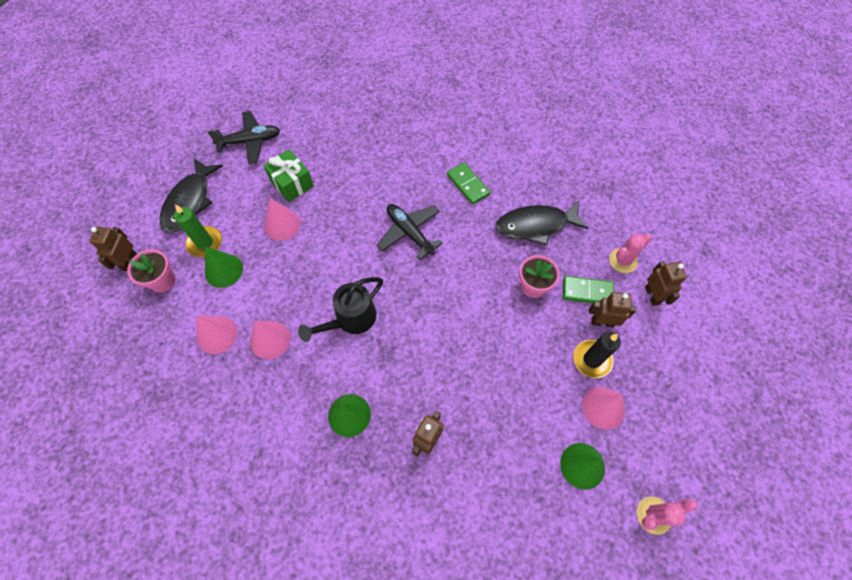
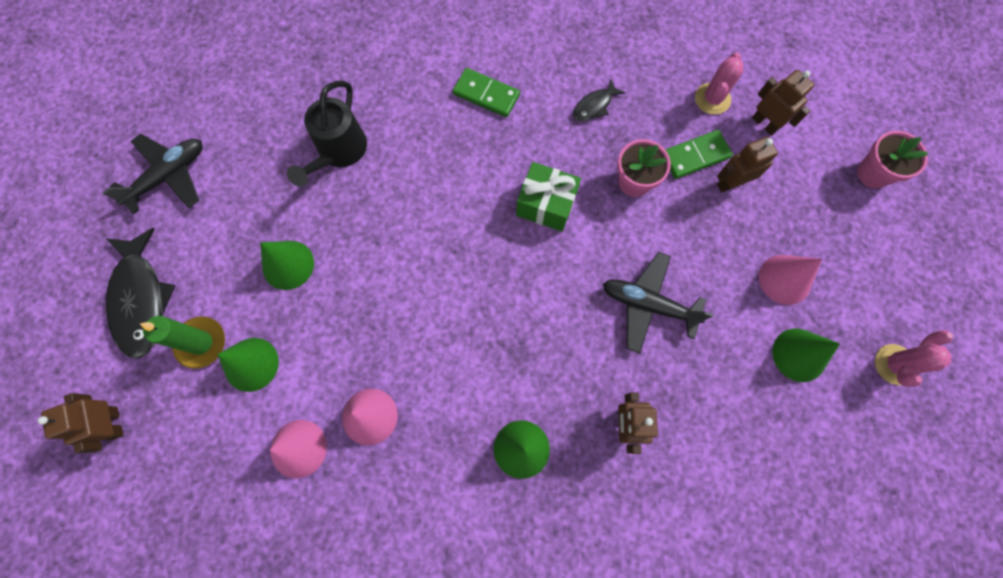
camera: 30 degrees left, 10 degrees up
pink flower pot [127,249,175,292] -> pink flower pot moved to [857,131,929,188]
green gift [263,149,314,202] -> green gift moved to [516,162,581,232]
pink cone [264,198,301,241] -> green cone [260,241,314,290]
black watering can [298,277,383,342] -> black watering can moved to [287,81,367,187]
black plane [377,204,443,260] -> black plane moved to [603,252,713,354]
black fish [495,201,589,245] -> black fish [573,79,625,121], size x0.49
black candle [573,332,621,378] -> none

